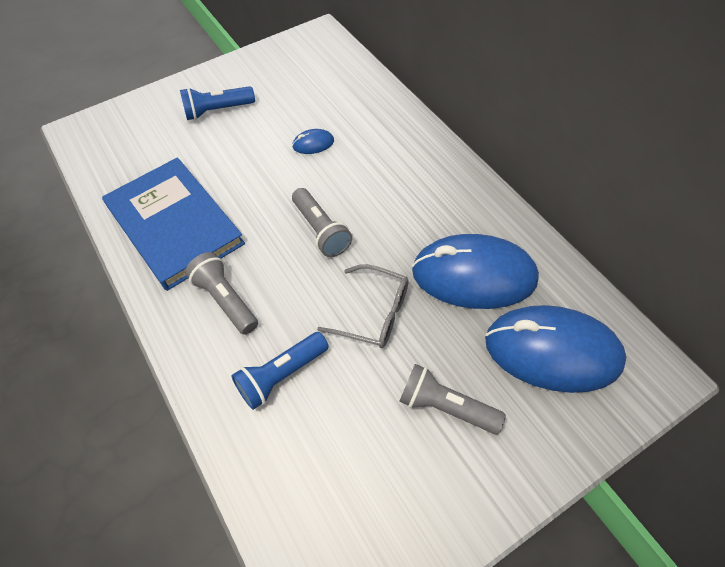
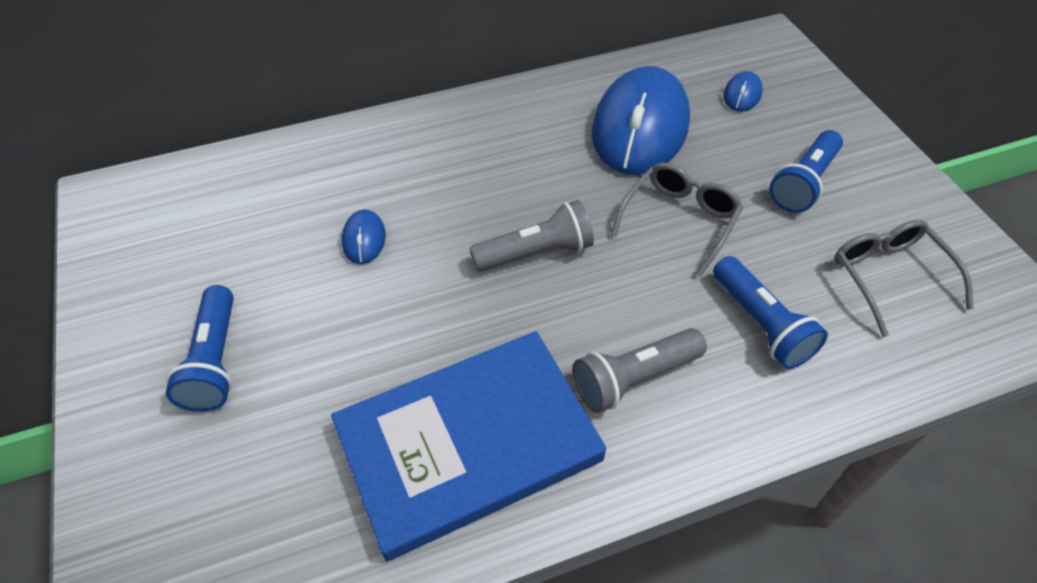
camera: 80 degrees left, 5 degrees down
grey flashlight [399,364,506,434] -> blue flashlight [769,130,843,213]
blue mouse [485,305,626,393] -> blue mouse [724,71,763,112], size x0.41
none -> grey glasses [834,220,974,337]

